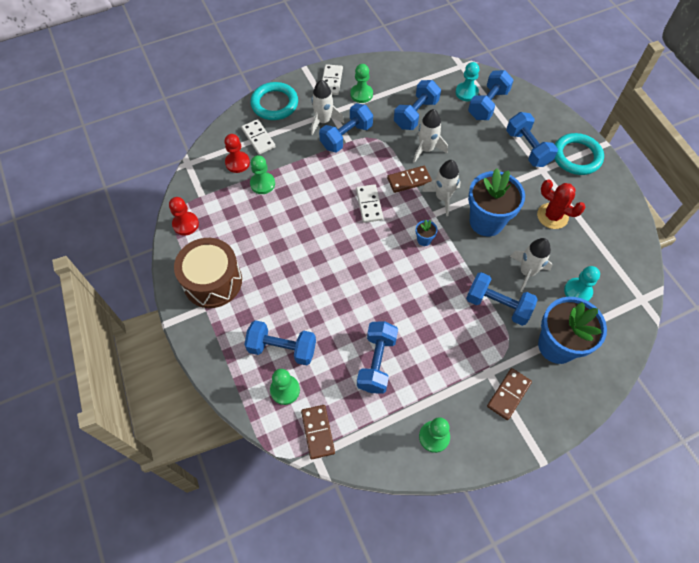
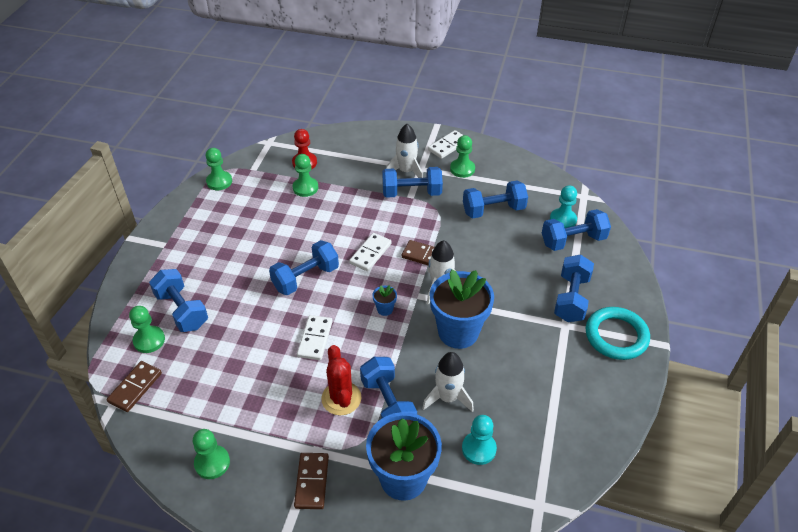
camera: 40 degrees right, 15 degrees down
red pawn [169,197,199,235] -> green pawn [205,148,232,190]
brown drum [174,238,242,308] -> none
white domino [241,119,276,155] -> white domino moved to [297,315,333,360]
turquoise ring [250,82,298,120] -> none
blue dumbbell [357,321,398,394] -> blue dumbbell moved to [269,240,339,295]
white rocket [413,109,448,163] -> none
brown domino [487,368,532,420] -> brown domino turned 75 degrees counterclockwise [294,453,329,509]
red cactus [537,179,585,229] -> red cactus moved to [321,345,361,415]

